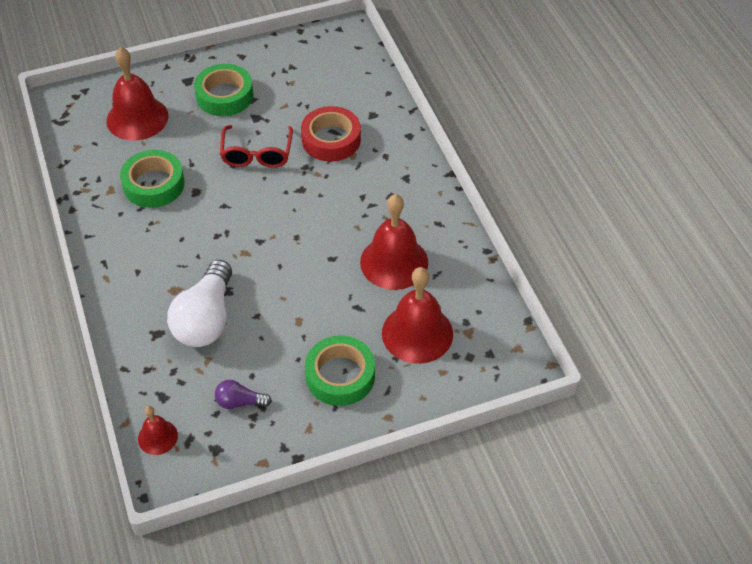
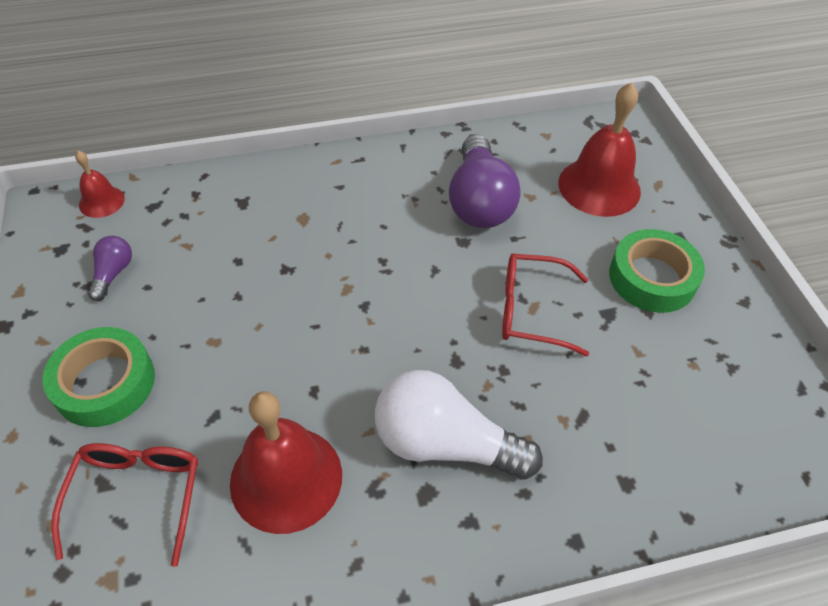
camera: 95 degrees right, 0 degrees up
green tape [120,150,185,208] -> purple light bulb [449,134,521,228]
white light bulb [167,260,232,347] -> white light bulb moved to [375,370,543,480]
red tape [301,106,361,162] -> none
red bell [382,267,453,364] -> red glasses [51,443,198,567]

